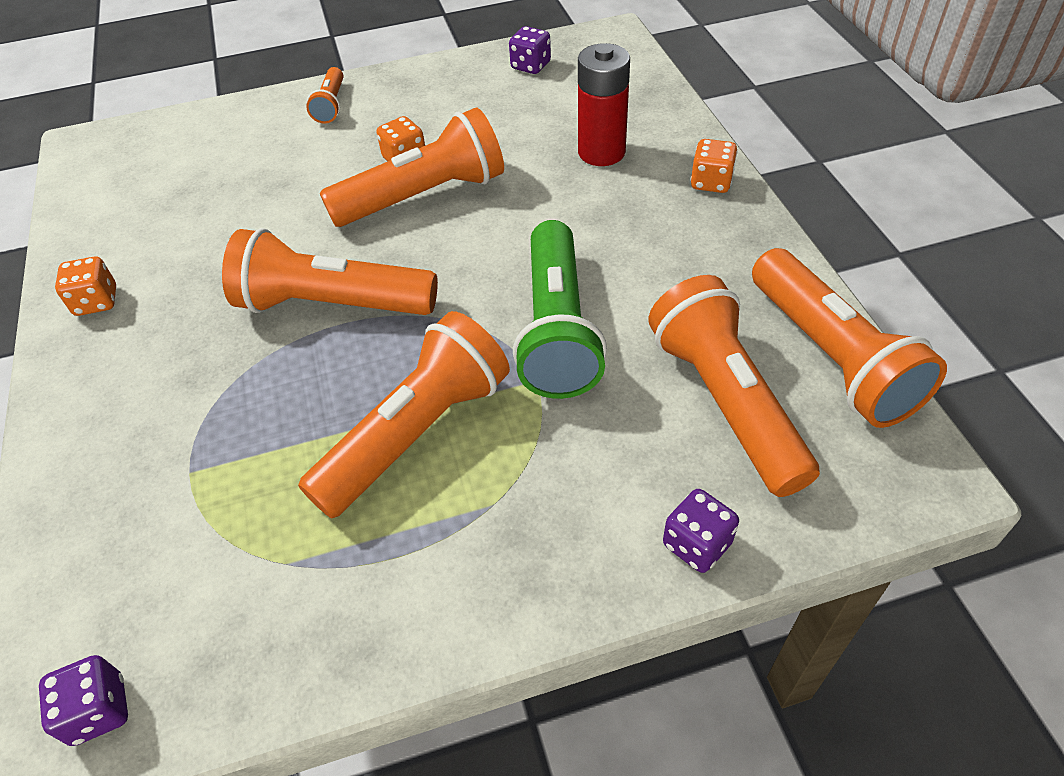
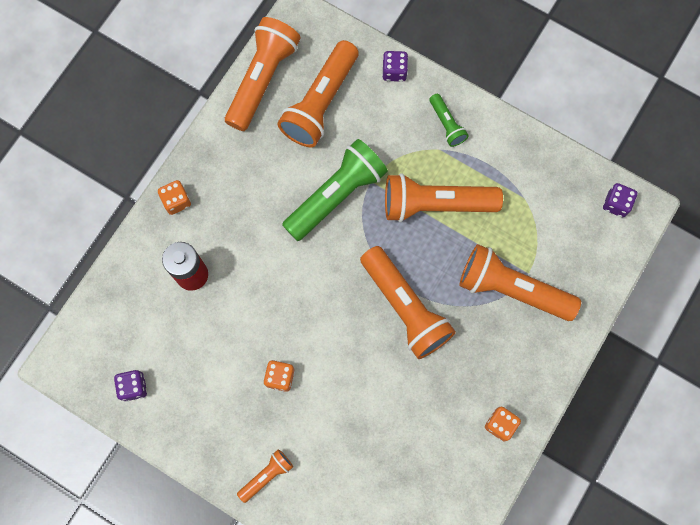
camera: 135 degrees left, 25 degrees up
orange flashlight [320,108,504,227] -> orange flashlight moved to [459,244,581,321]
none -> green flashlight [429,94,469,147]

